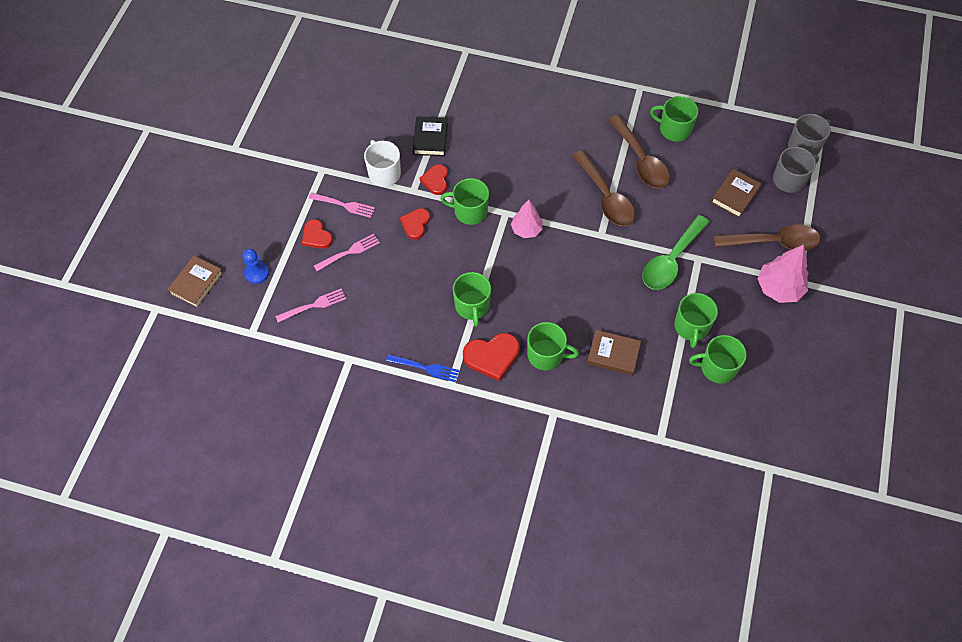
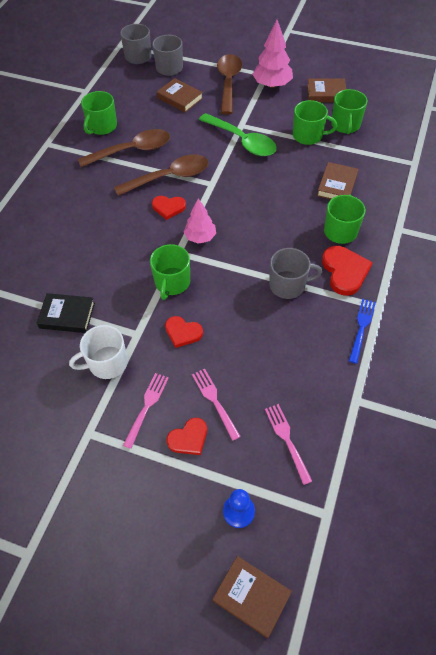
camera: 85 degrees left, 5 degrees down
red heart [420,164,448,195] -> red heart moved to [152,196,186,220]
green mug [453,272,491,327] -> grey mug [269,248,322,299]
none -> brown book [307,78,346,102]

